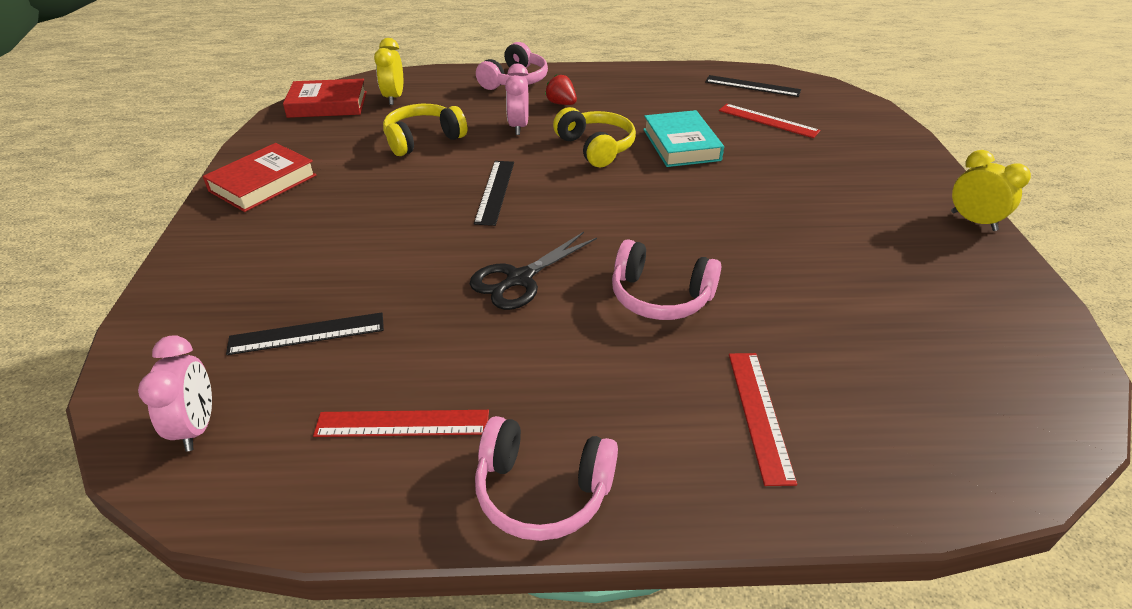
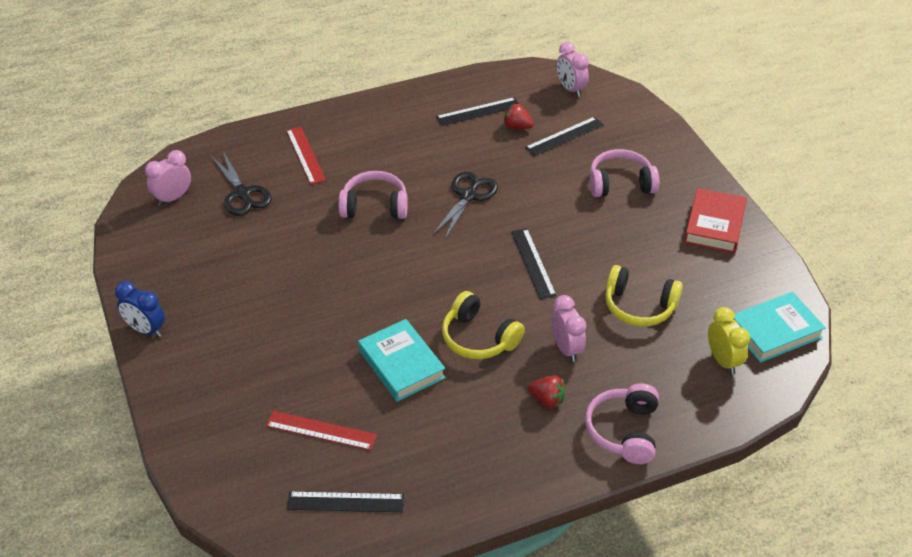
camera: 160 degrees right, 5 degrees up
red book [283,79,367,118] -> turquoise book [734,292,826,363]
red ruler [313,410,489,437] -> black ruler [436,97,519,126]
yellow headphones [383,104,467,156] -> yellow headphones turned 75 degrees clockwise [605,265,683,327]
pink headphones [475,416,618,541] -> pink headphones moved to [590,149,659,197]
yellow clock [951,150,1031,231] -> blue clock [115,281,165,337]
none -> pink clock [145,150,191,206]
none -> black scissors [212,153,272,216]
none -> red strawberry [504,104,534,129]

